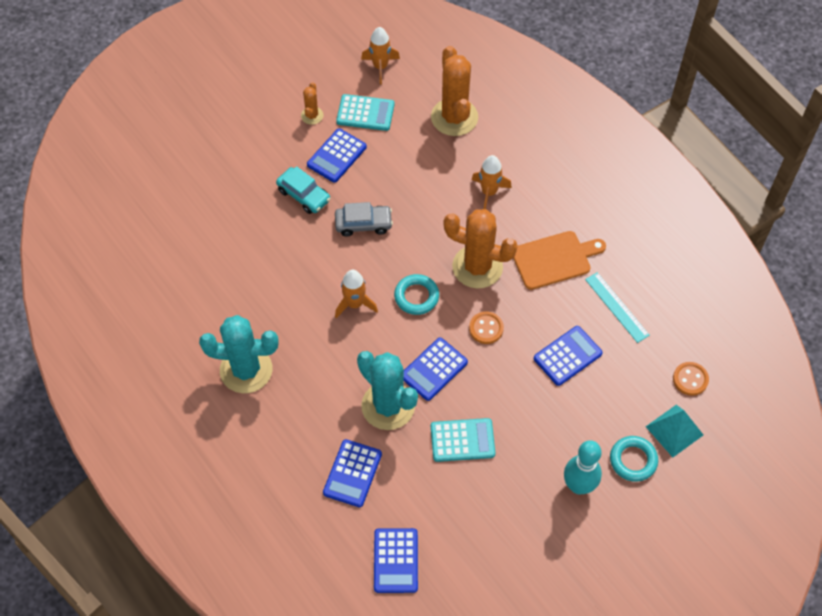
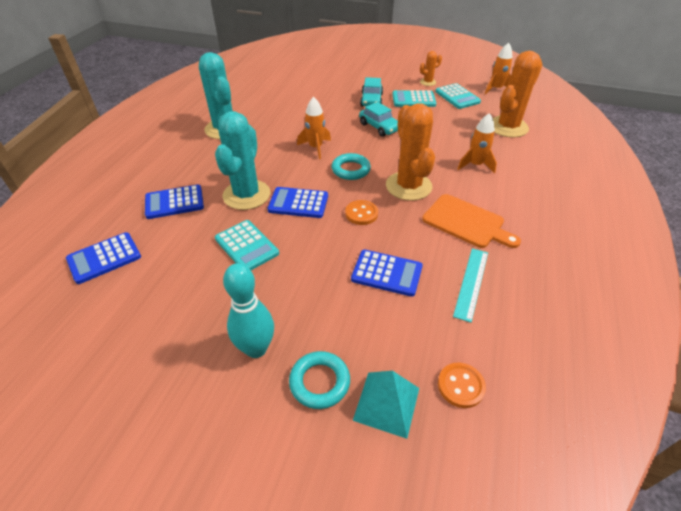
camera: 55 degrees right, 15 degrees down
blue calculator [307,128,367,183] -> turquoise calculator [392,90,436,107]
grey car [335,202,393,237] -> turquoise car [359,102,398,137]

